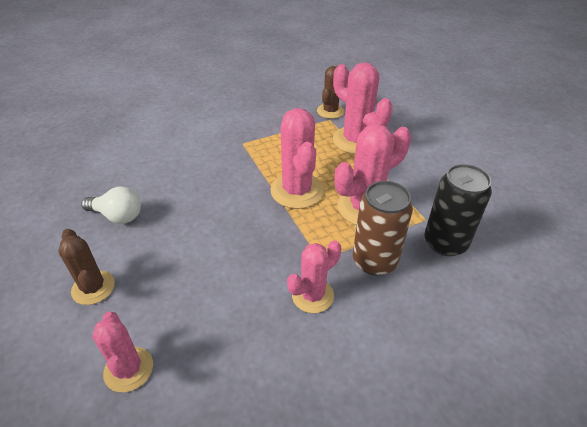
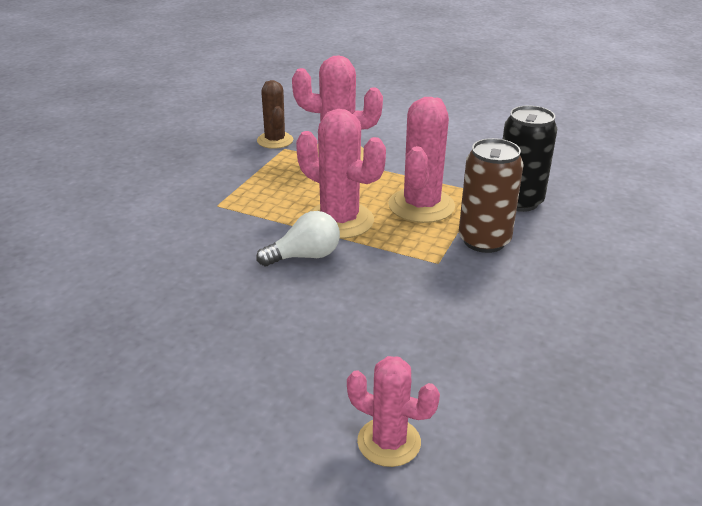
camera: 40 degrees left, 10 degrees down
brown cactus [58,229,115,305] -> none
white light bulb [81,187,141,224] -> white light bulb moved to [256,211,340,266]
pink cactus [287,240,341,313] -> none

